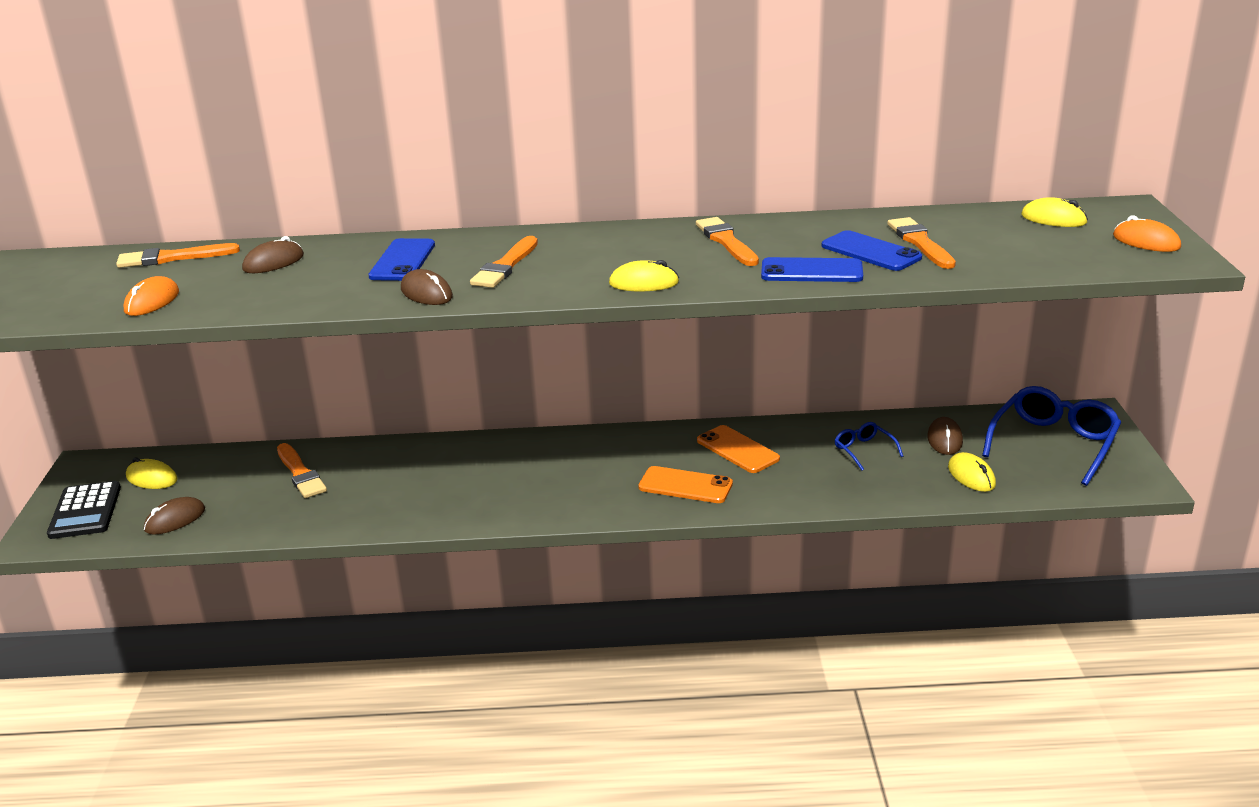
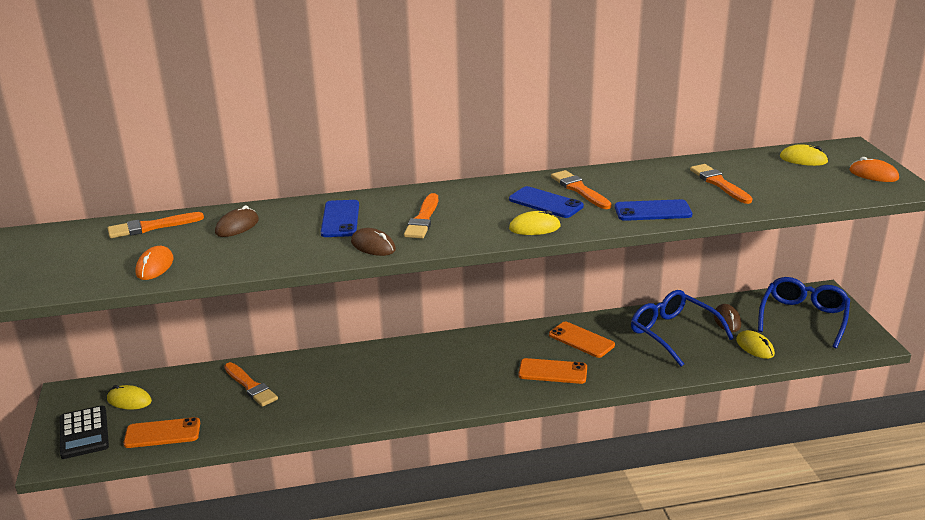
camera: 10 degrees left, 0 degrees up
brown mouse [144,497,205,535] -> orange phone [123,417,200,448]
blue phone [821,230,922,271] -> blue phone moved to [509,186,584,218]
blue glasses [835,422,904,471] -> blue glasses [631,290,734,366], size x2.02

